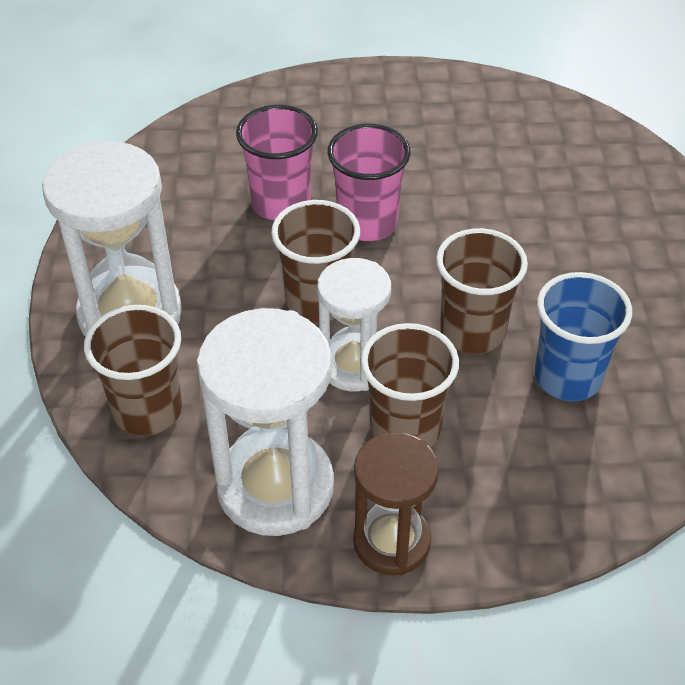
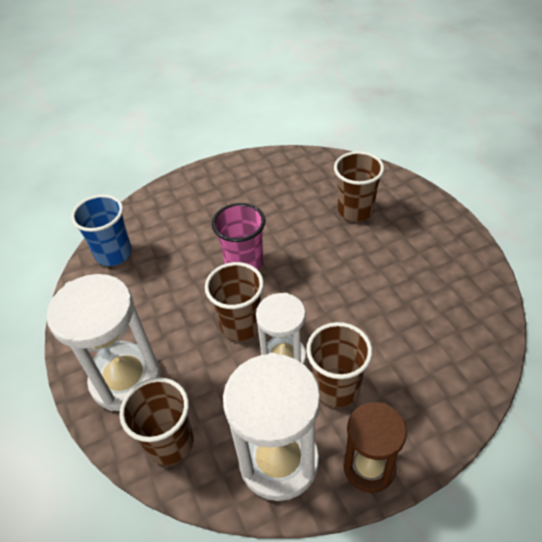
camera: 20 degrees left, 0 degrees up
pink cup [236,105,318,221] -> none
brown cup [436,228,528,354] -> brown cup moved to [334,151,384,222]
blue cup [535,272,632,401] -> blue cup moved to [71,194,132,266]

